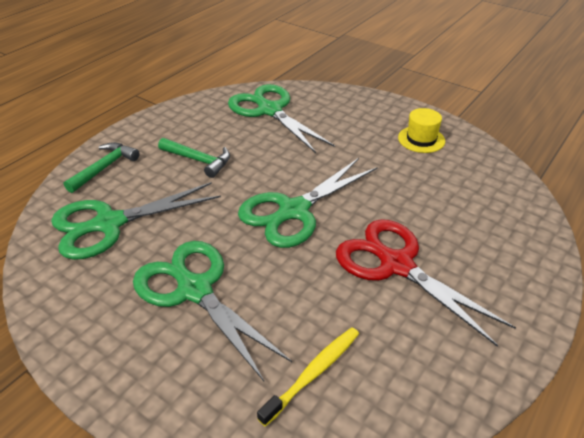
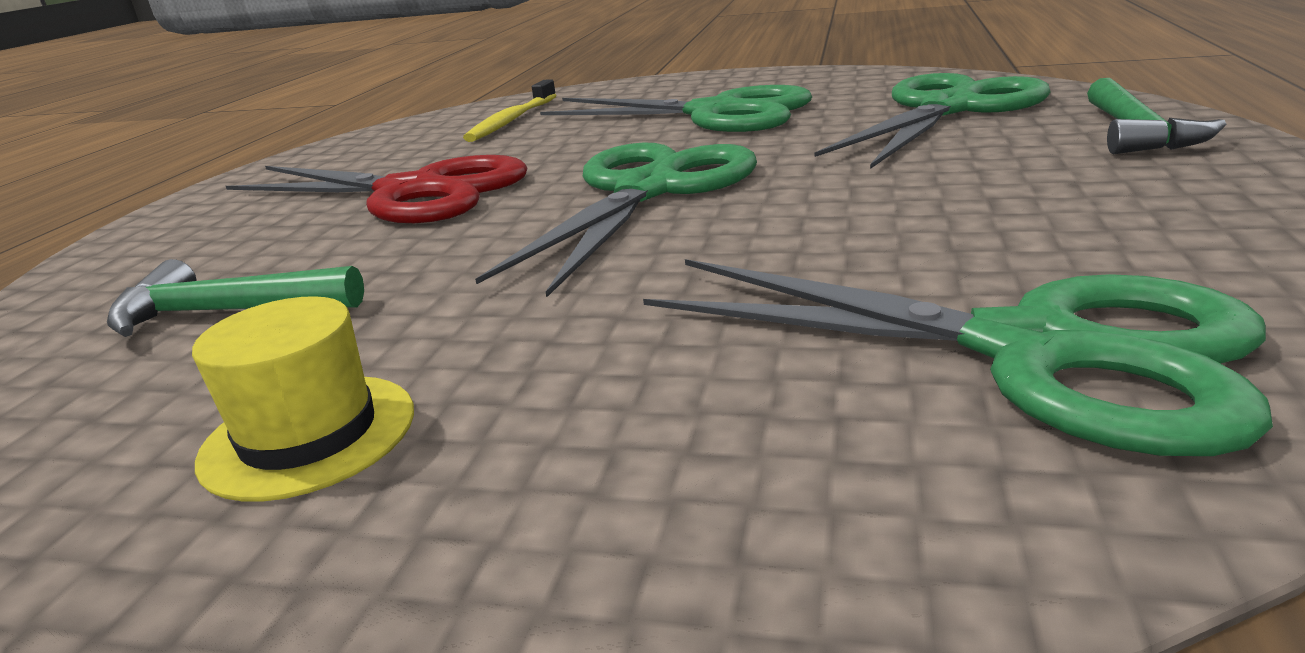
camera: 160 degrees right, 15 degrees down
green hammer [158,138,230,178] -> green hammer moved to [107,259,364,337]

